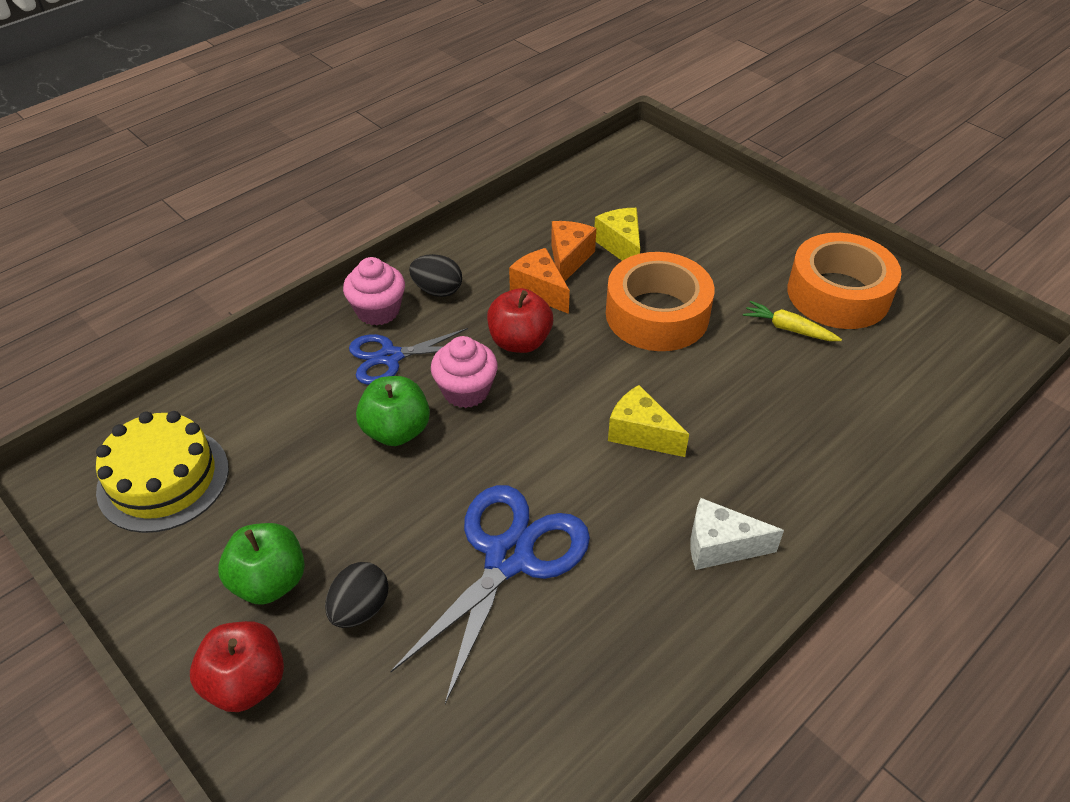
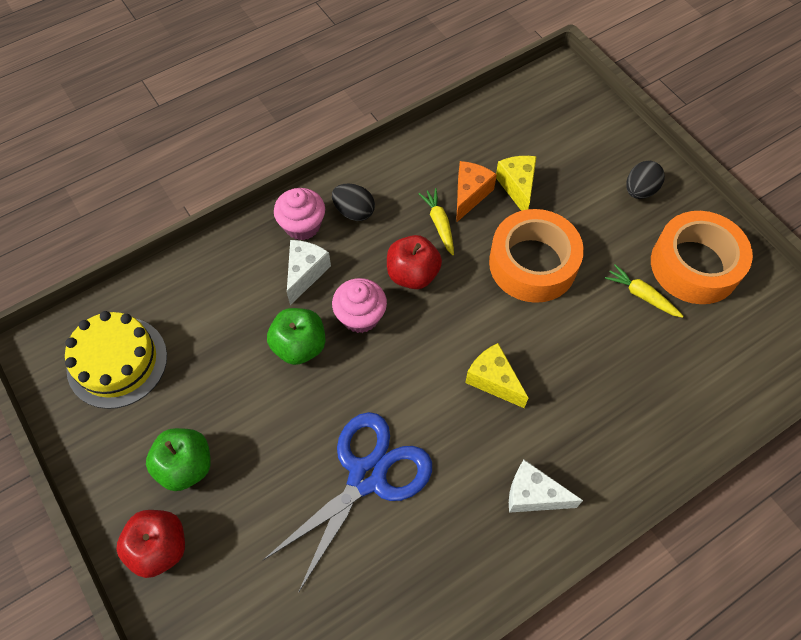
camera: 10 degrees right, 15 degrees up
black egg [325,562,388,628] -> black egg moved to [626,161,665,199]
blue scissors [349,328,468,385] -> white cheese [287,240,331,305]
orange cheese [509,248,570,314] -> yellow carrot [418,188,454,255]

